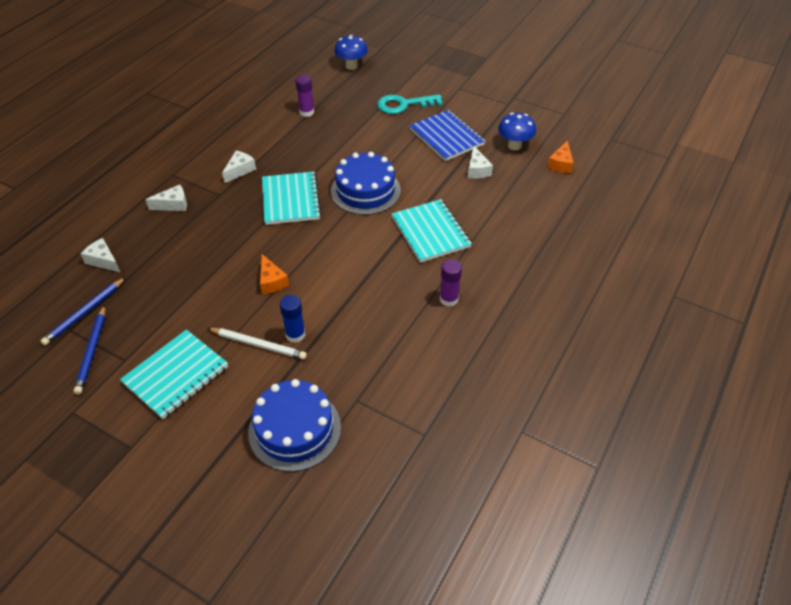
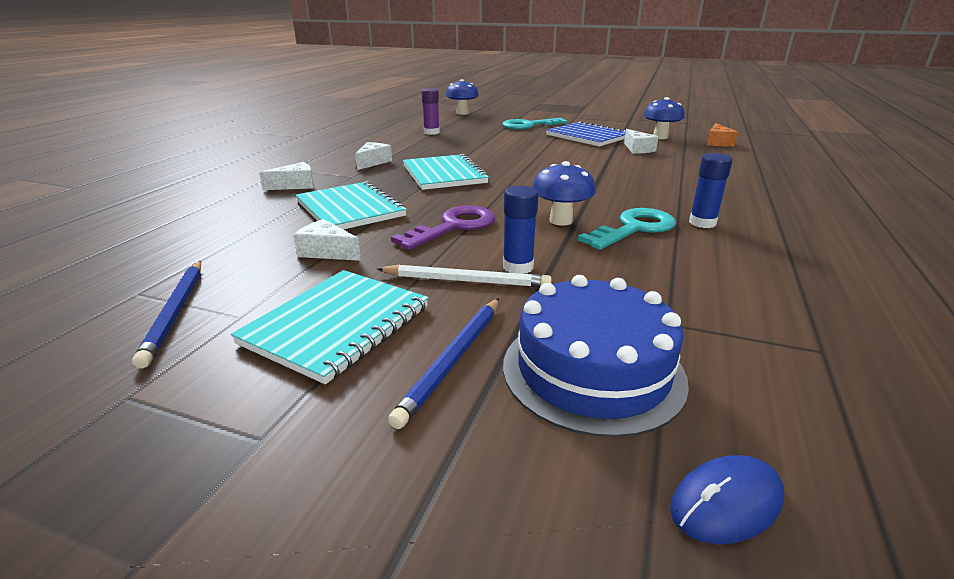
camera: 10 degrees left, 20 degrees down
blue pencil [40,277,126,345] -> blue pencil moved to [388,298,499,429]
white cheese [80,238,121,273] -> white cheese moved to [293,219,361,261]
orange cheese [260,254,289,294] -> purple key [391,205,495,250]
blue cake [331,152,401,215] -> none
turquoise notebook [392,199,472,263] -> turquoise notebook moved to [296,181,407,230]
purple glue stick [440,259,462,307] -> blue glue stick [689,153,733,228]
none -> blue mushroom [532,161,596,226]
none -> turquoise key [578,208,676,250]
none -> blue mouse [670,455,785,544]

